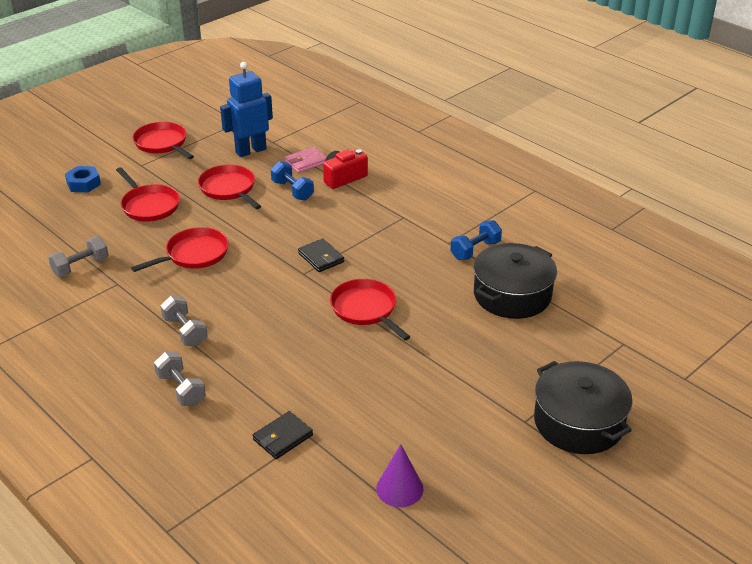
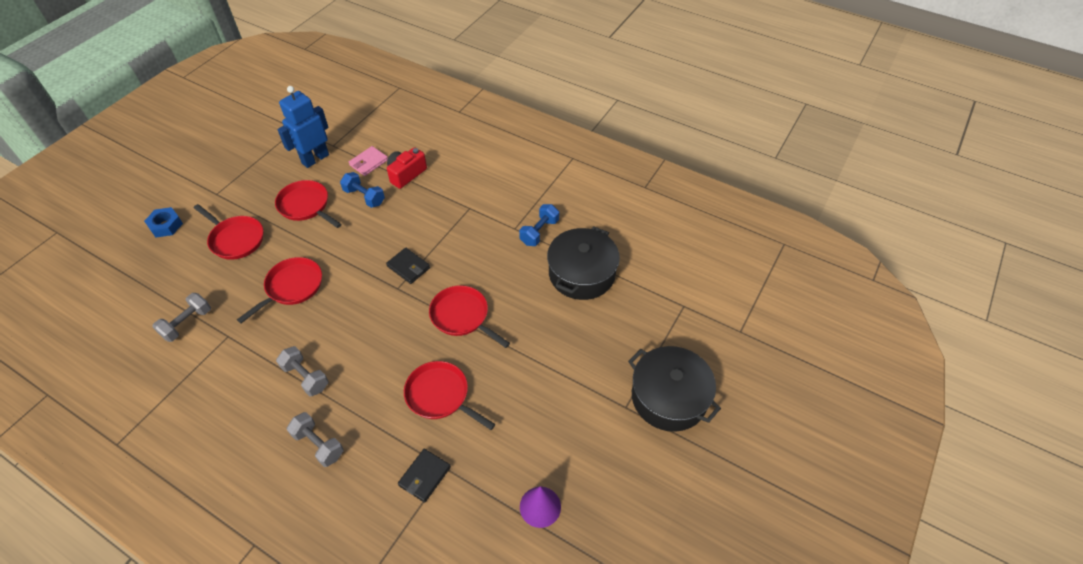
camera: 15 degrees left, 15 degrees up
red pan [132,122,194,159] -> red pan moved to [404,361,495,430]

